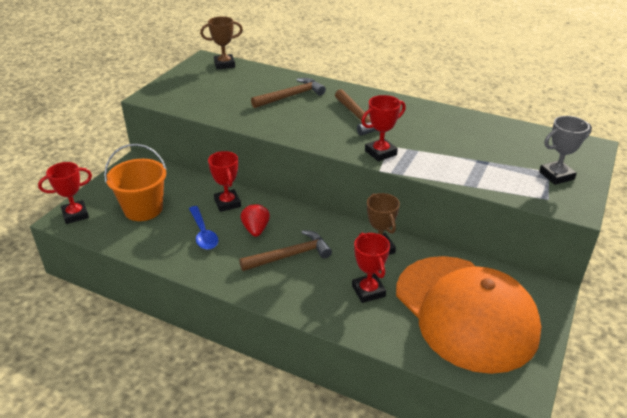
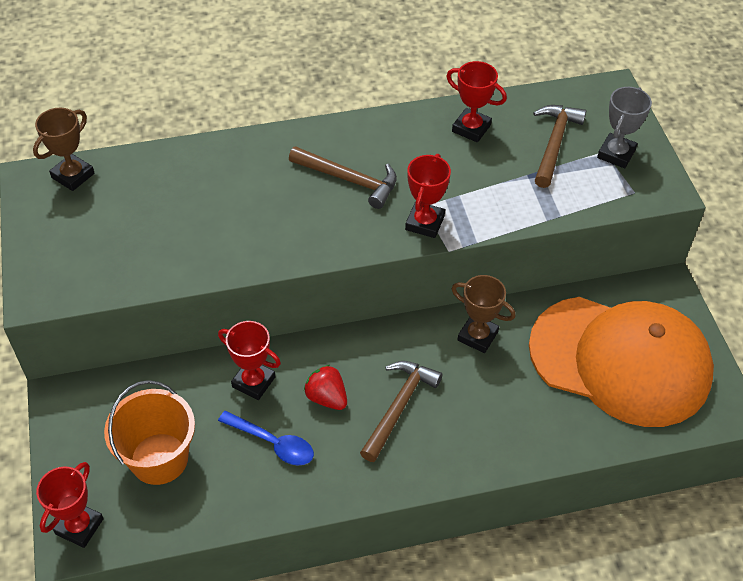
camera: 40 degrees left, 15 degrees up
brown hammer [251,78,326,108] -> brown hammer moved to [533,105,586,188]
red trophy [352,233,390,303] -> red trophy moved to [446,61,507,142]

